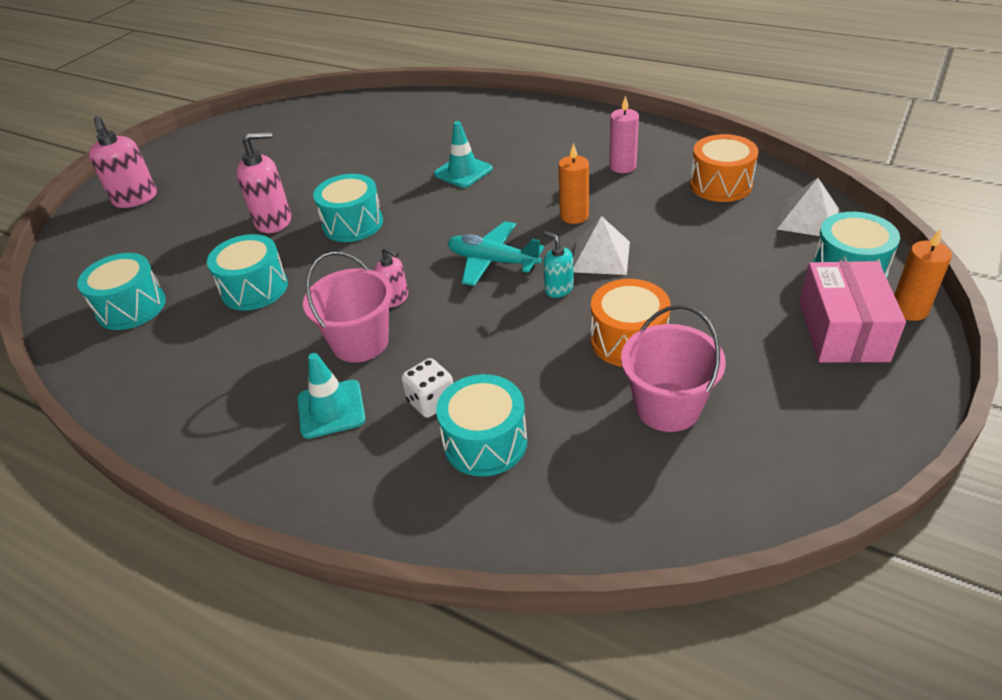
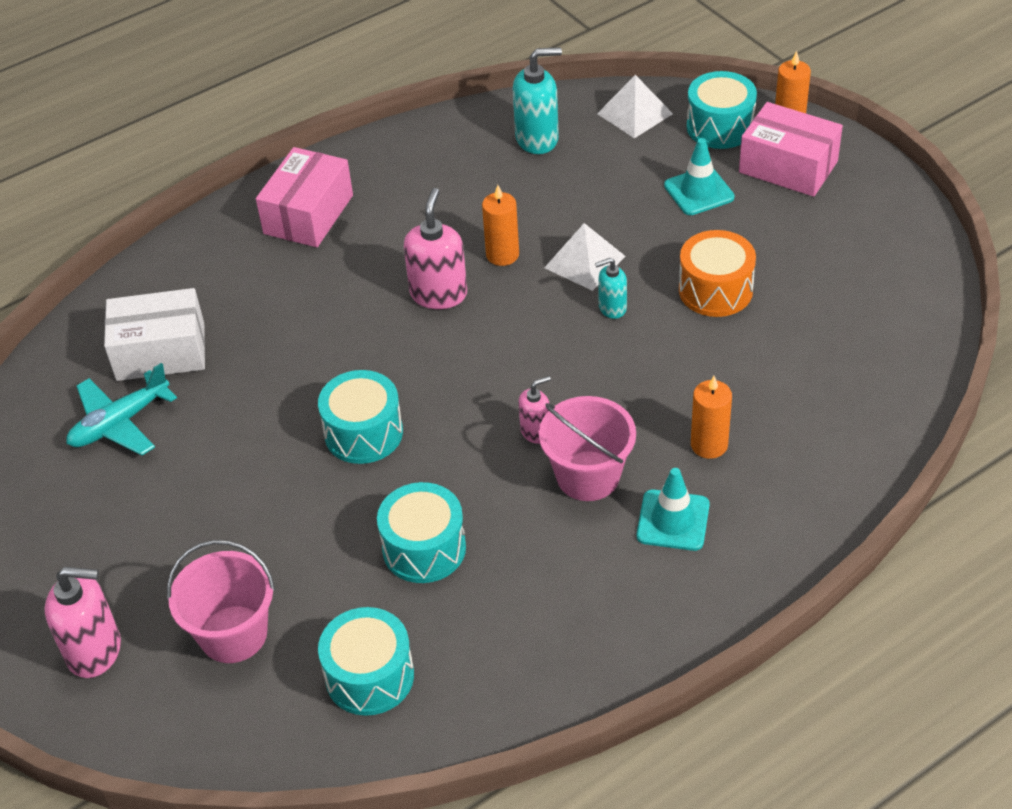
camera: 65 degrees left, 5 degrees up
pink soap dispenser [236,131,291,233] -> pink soap dispenser moved to [404,188,467,309]
white dice [401,358,453,418] -> orange candle [691,376,732,459]
turquoise traffic cone [434,121,493,188] -> turquoise traffic cone moved to [664,138,735,215]
turquoise drum [436,374,527,476] -> none
turquoise plane [448,221,544,286] -> turquoise plane moved to [66,363,177,455]
pink candle [609,96,639,173] -> none
pink bucket [621,305,726,432] -> pink bucket moved to [167,540,275,663]
orange drum [690,134,759,202] -> turquoise soap dispenser [513,47,562,154]
none -> white box [104,288,205,381]
none -> pink box [256,147,353,247]

